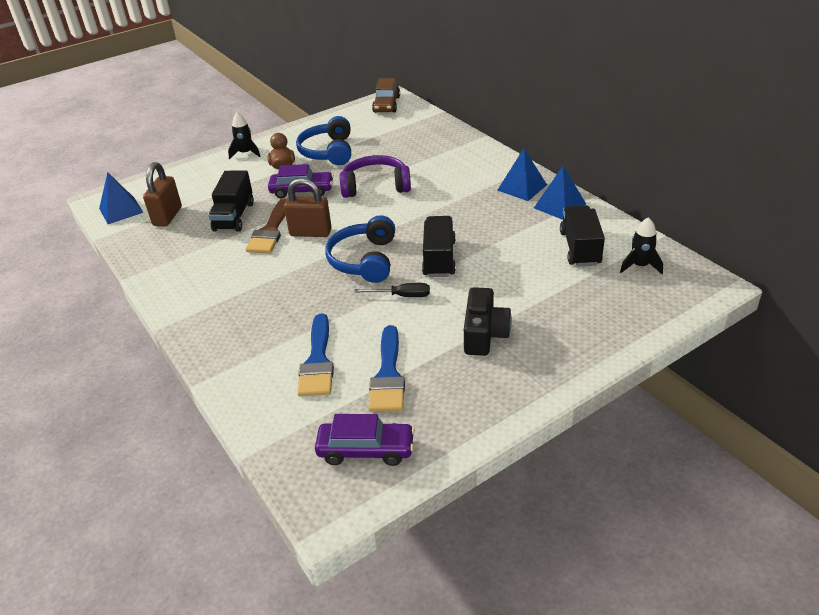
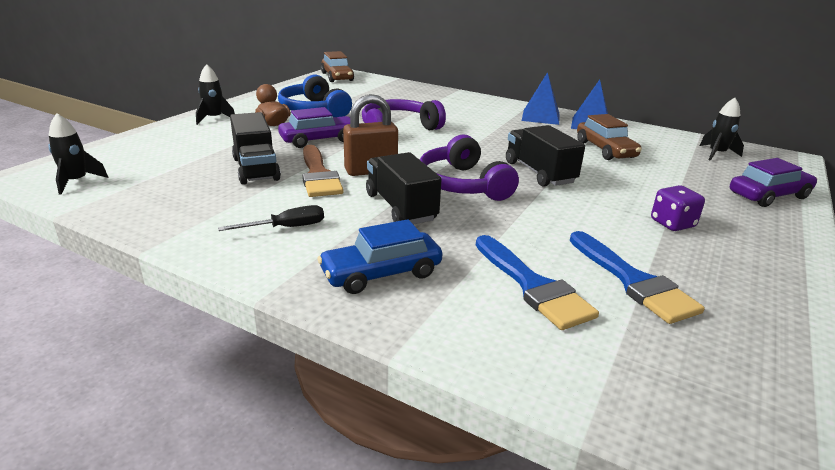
camera: 30 degrees left, 10 degrees down
blue pyramid [99,172,144,224] -> black rocket [48,113,108,195]
brown padlock [143,162,182,226] -> none
purple car [315,414,415,466] -> purple car moved to [730,158,817,207]
blue headphones [325,215,395,283] -> purple headphones [419,135,519,201]
black screwdriver [354,283,430,297] -> black screwdriver moved to [218,205,324,231]
black camera [464,287,512,356] -> purple dice [651,185,705,231]
black truck [560,205,605,266] -> black truck moved to [366,152,442,225]
none -> blue car [317,219,442,294]
none -> brown car [577,114,642,160]

